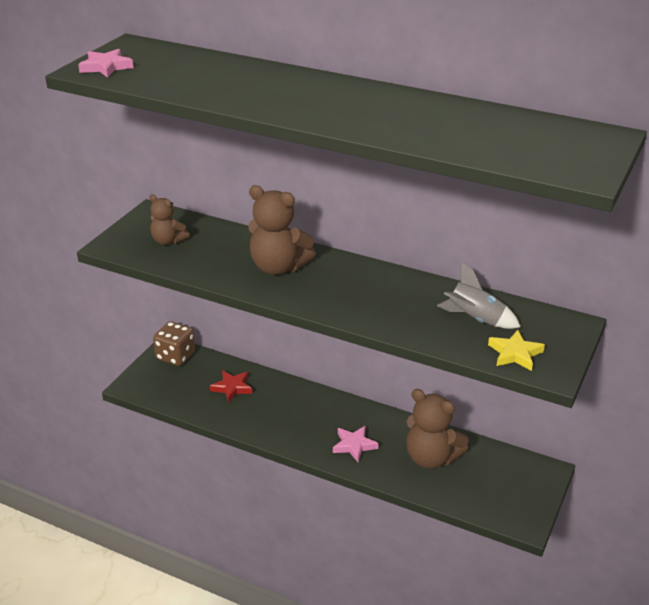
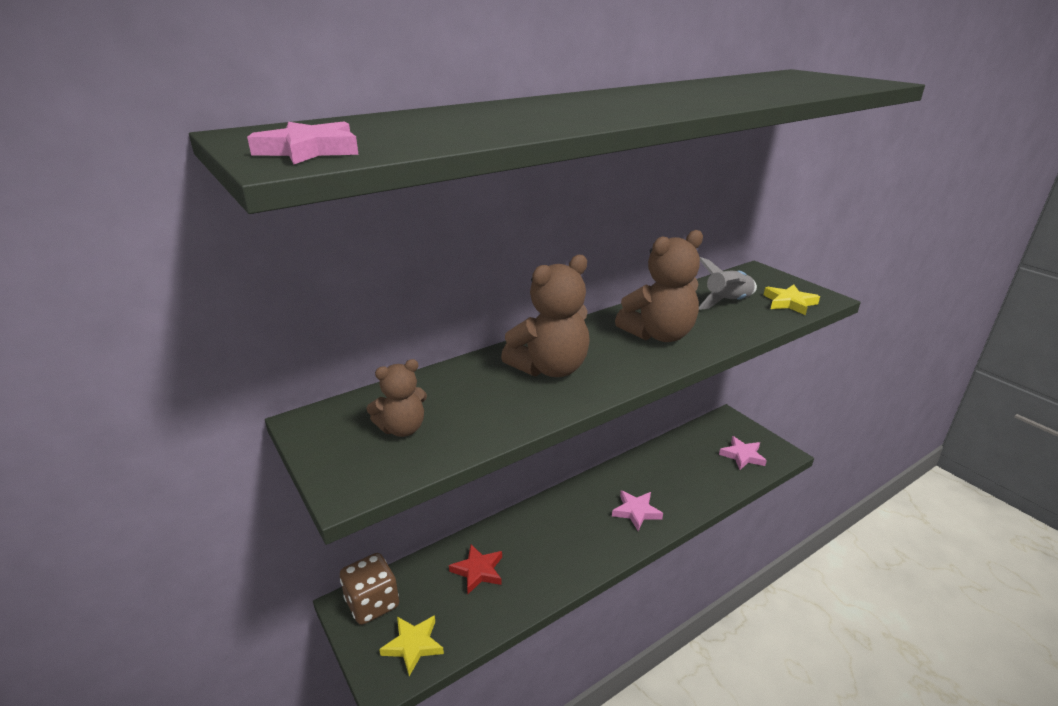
camera: 60 degrees left, 5 degrees down
brown teddy bear [406,389,469,469] -> brown teddy bear moved to [615,230,703,342]
none -> yellow star [379,615,444,676]
none -> pink star [719,436,767,470]

